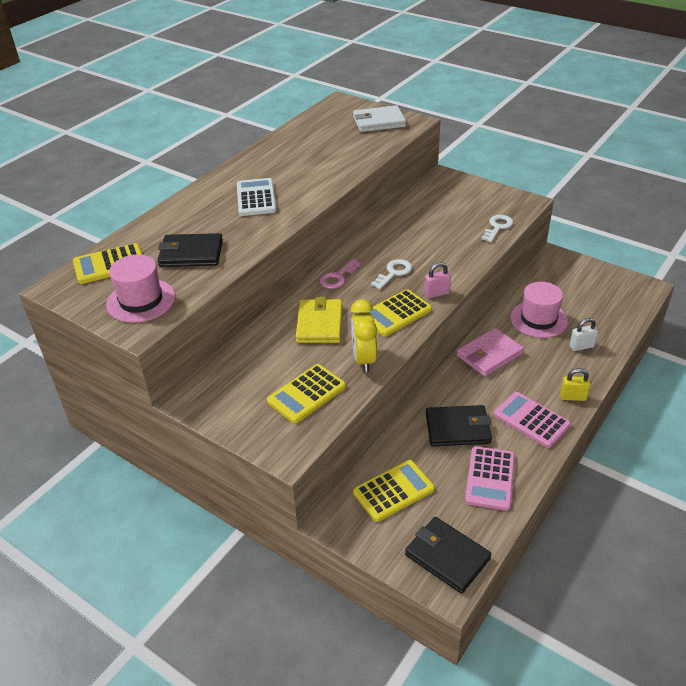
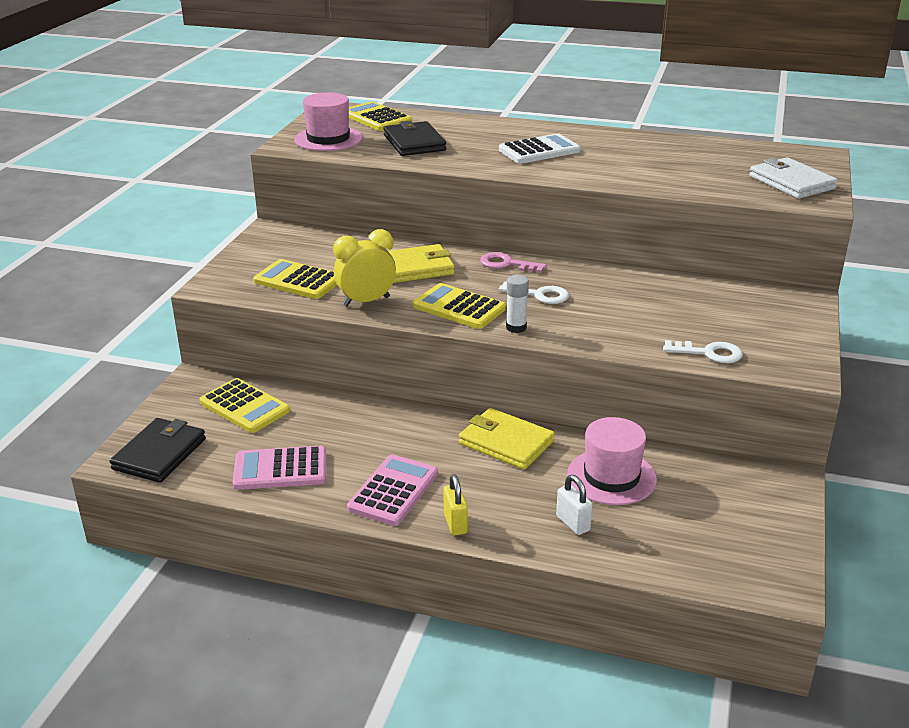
camera: 70 degrees right, 10 degrees down
pink padlock [424,262,451,298] -> white glue stick [506,275,529,333]
black wallet [426,405,492,446] -> none
pink wallet [457,328,524,377] -> yellow wallet [459,408,555,470]

